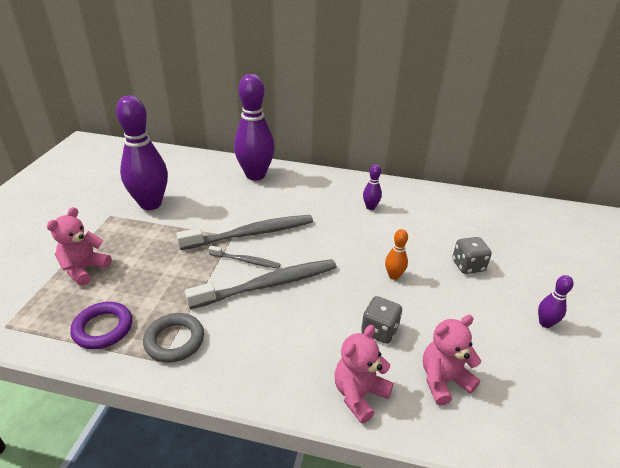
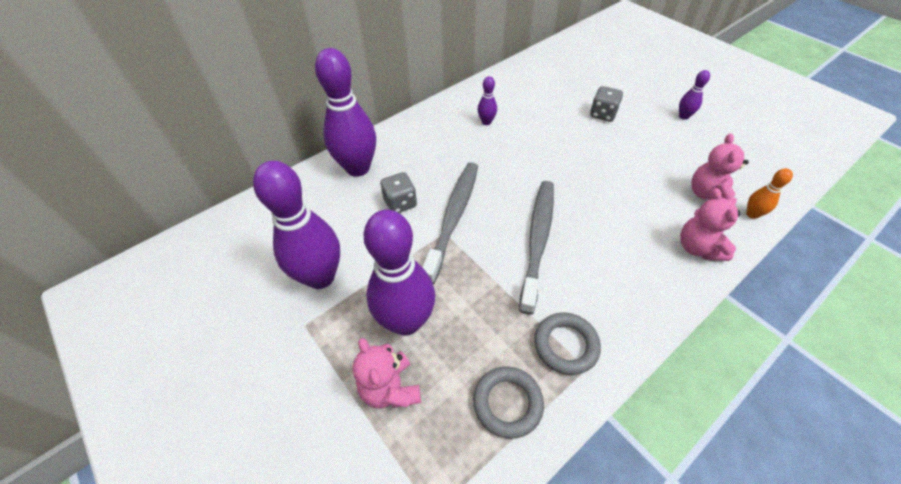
camera: 50 degrees left, 15 degrees up
purple ring [70,302,132,349] -> grey ring [473,366,544,439]
grey toothbrush [208,246,281,269] -> none
grey dice [361,296,402,344] -> grey dice moved to [380,172,417,213]
orange bowling pin [385,229,408,280] -> orange bowling pin moved to [746,168,793,219]
none -> purple bowling pin [363,210,435,336]

